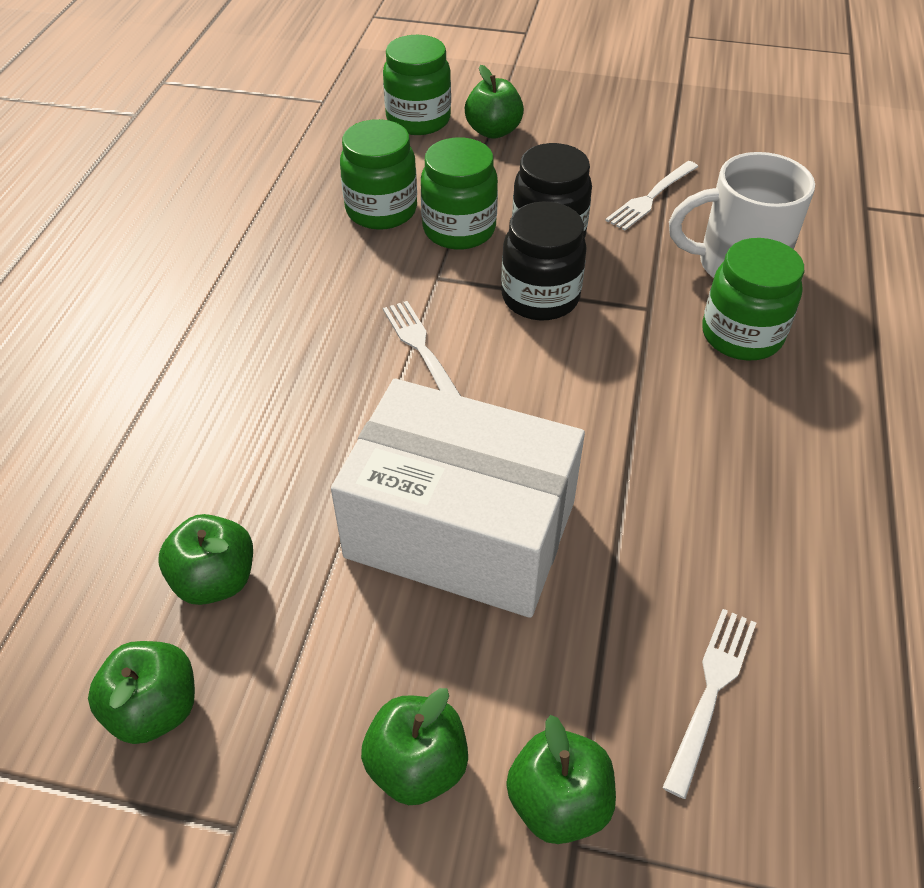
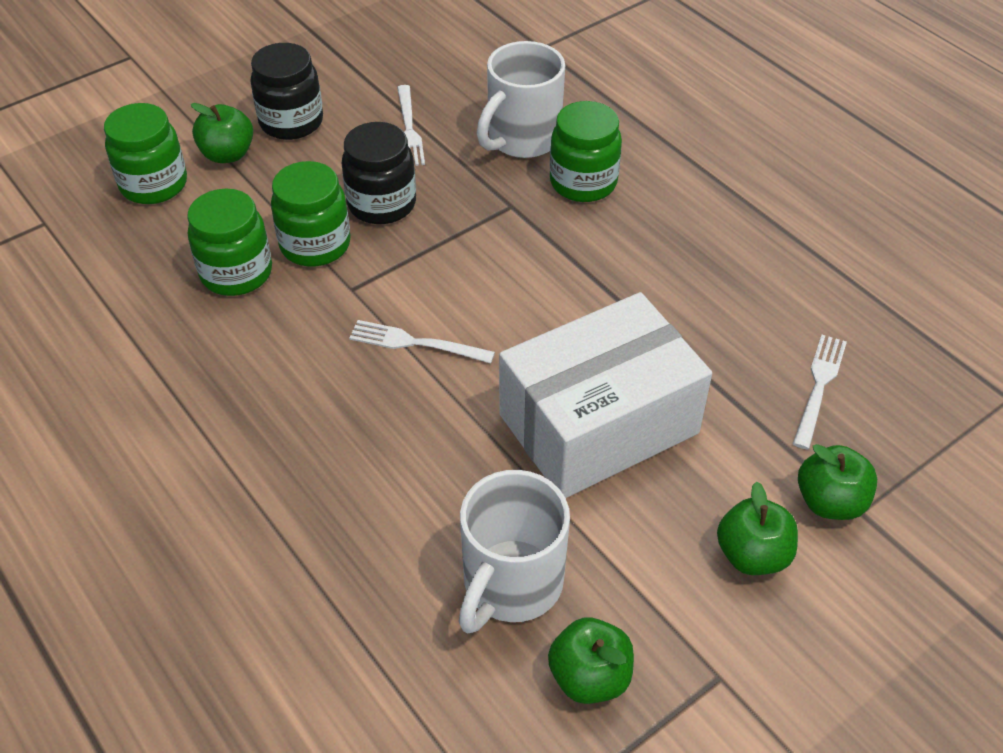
camera: 50 degrees left, 0 degrees up
green apple [159,514,253,605] -> white mug [459,470,570,634]
black jar [501,202,587,320] -> black jar moved to [250,43,323,140]
white fork [662,609,756,799] -> white fork turned 45 degrees clockwise [793,335,847,450]

